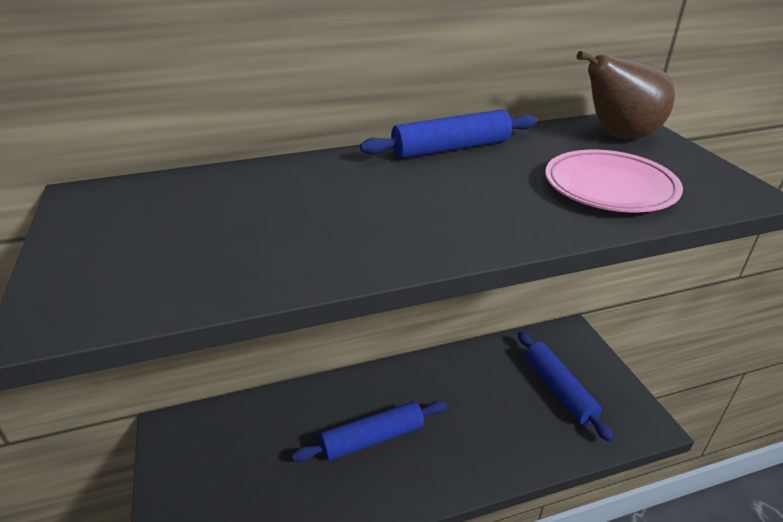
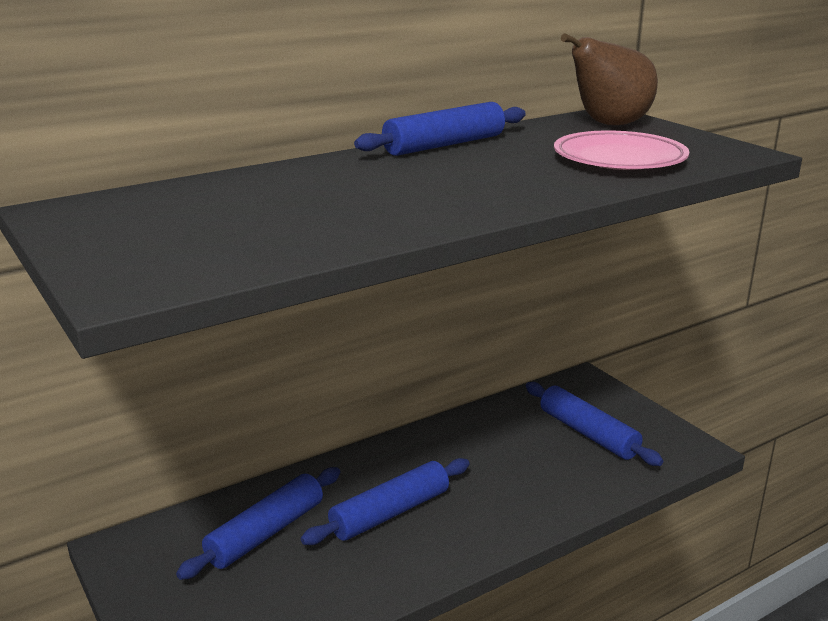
camera: 15 degrees left, 10 degrees down
none -> blue rolling pin [176,467,340,580]

